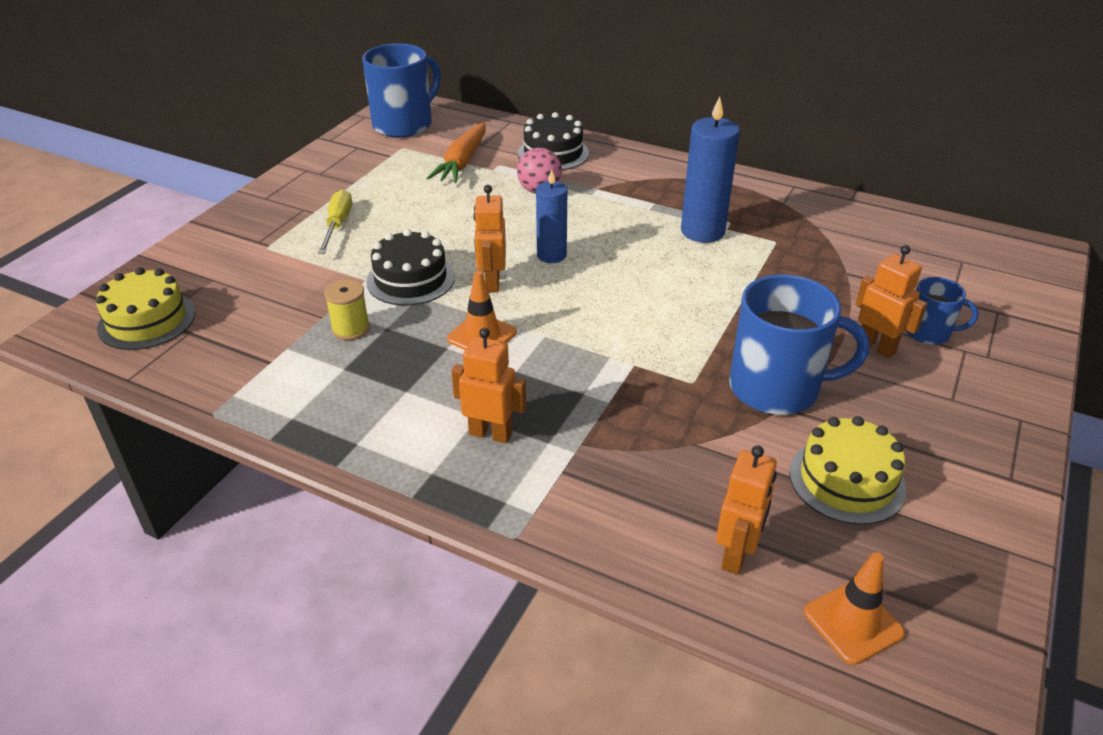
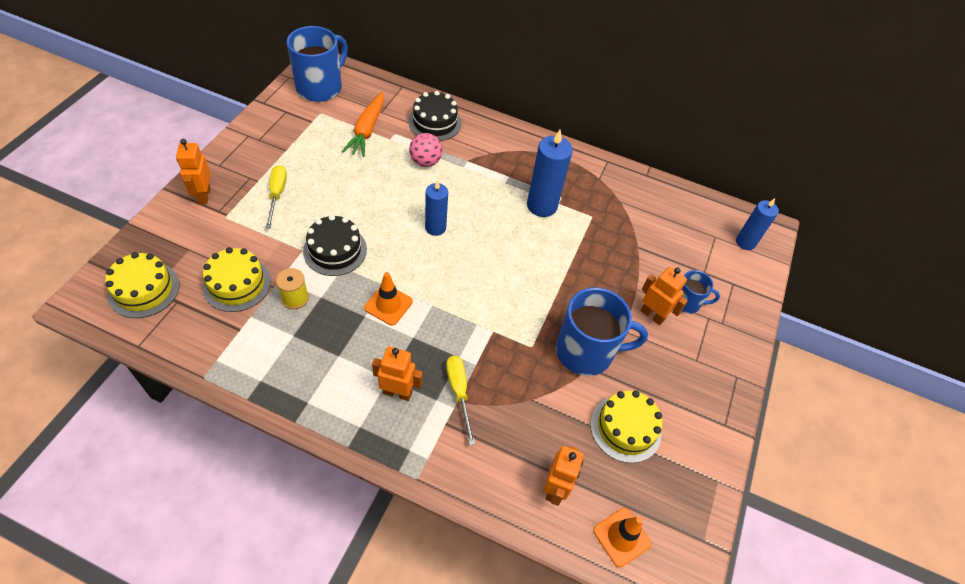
camera: 10 degrees left, 15 degrees up
orange robot [473,185,506,292] -> orange robot moved to [176,139,211,204]
none -> yellow cake [202,247,271,312]
none -> yellow screwdriver [446,356,475,446]
none -> blue candle [736,198,779,250]

